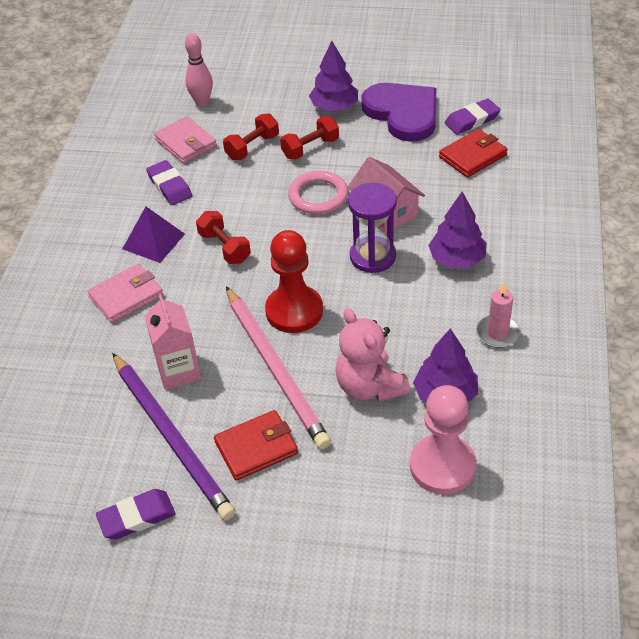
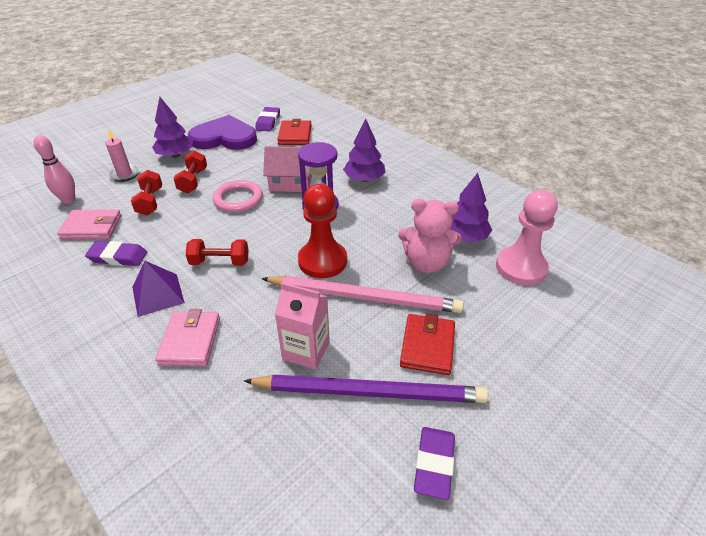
camera: 55 degrees left, 5 degrees down
pink candle [476,283,521,348] -> pink candle moved to [106,129,140,182]

